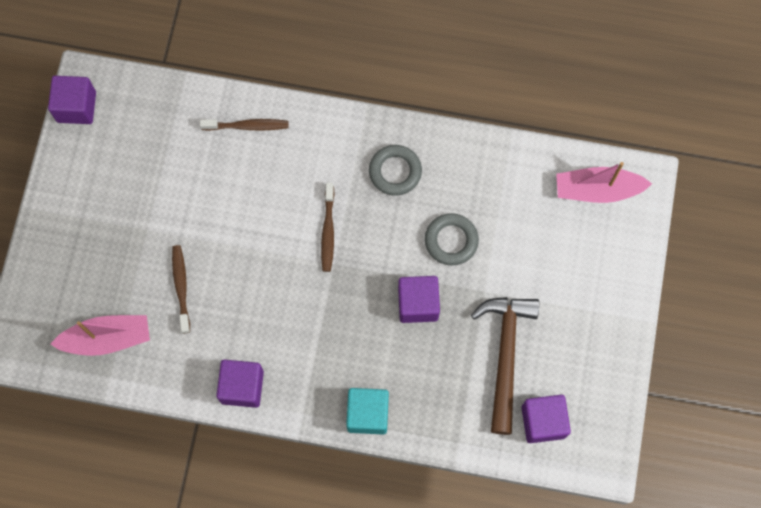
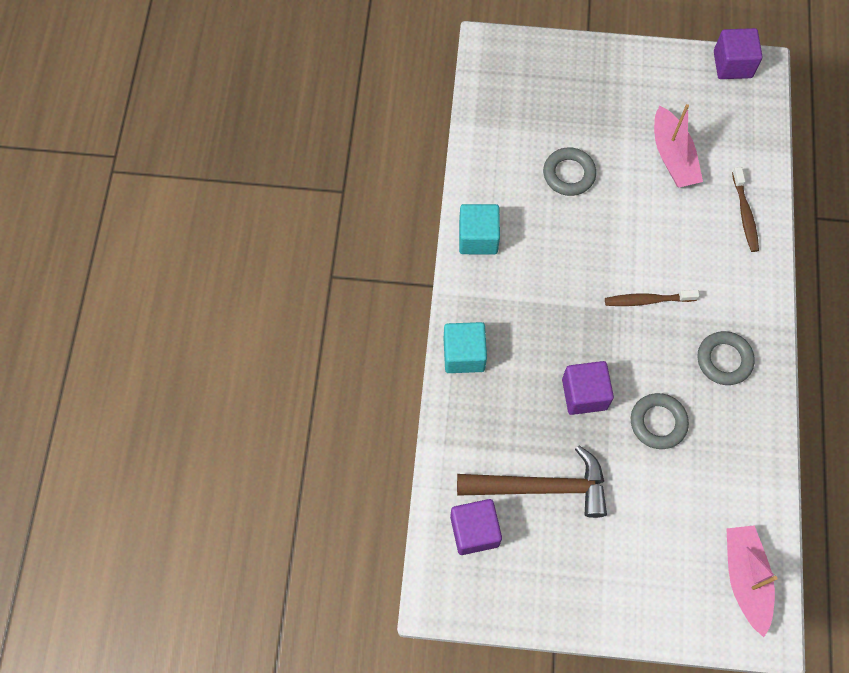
camera: 85 degrees right, 5 degrees down
pink boat [51,315,150,356] -> pink boat moved to [654,104,703,188]
brown toothbrush [172,245,190,334] -> grey ring [543,147,596,196]
purple cube [216,360,264,408] -> turquoise cube [459,204,500,255]

